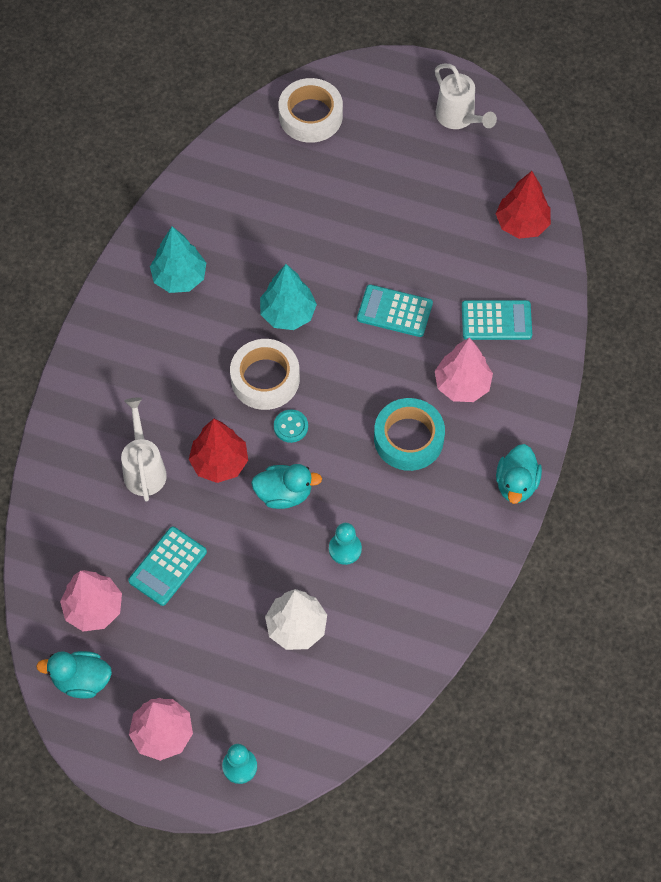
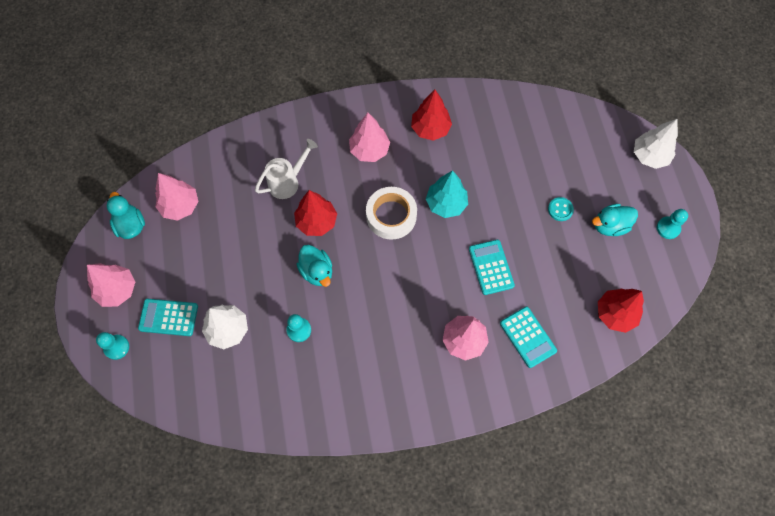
camera: 60 degrees right, 5 degrees up
turquoise calculator [128,527,207,606] -> turquoise calculator moved to [138,299,198,336]
turquoise tree [150,226,206,293] -> red tree [411,90,452,141]
turquoise button [274,410,308,443] -> turquoise button moved to [548,197,574,221]
white tape [279,78,343,143] -> none
turquoise tape [374,398,445,471] -> none
white watering can [435,64,497,129] -> turquoise pawn [657,209,688,239]
turquoise duck [496,444,542,504] -> turquoise duck moved to [592,204,638,236]
none -> pink tree [349,113,390,162]
none -> white tree [634,119,678,169]

